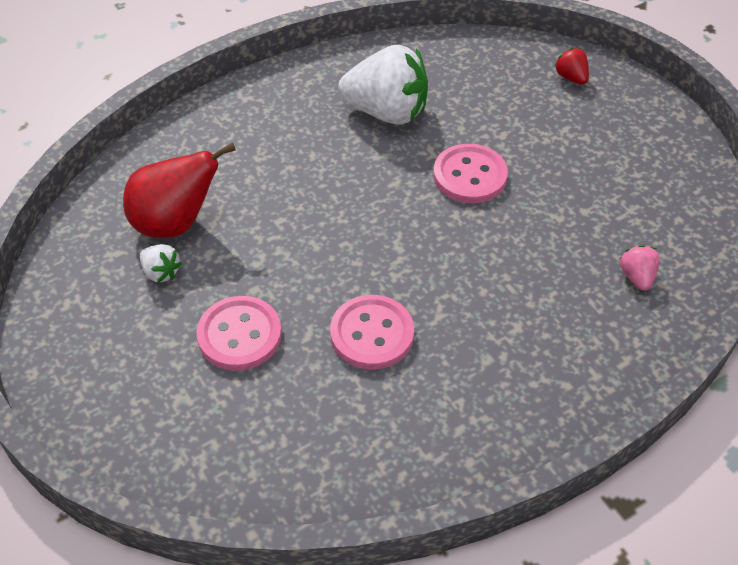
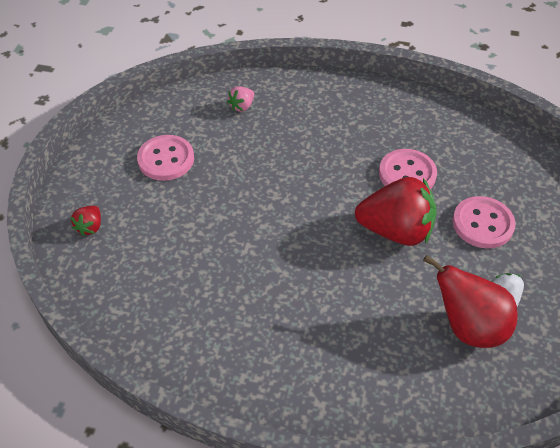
camera: 135 degrees left, 0 degrees up
white strawberry [338,45,428,125] -> none
pink button [433,144,508,203] -> pink button moved to [137,135,194,181]
none -> red strawberry [355,177,437,246]

